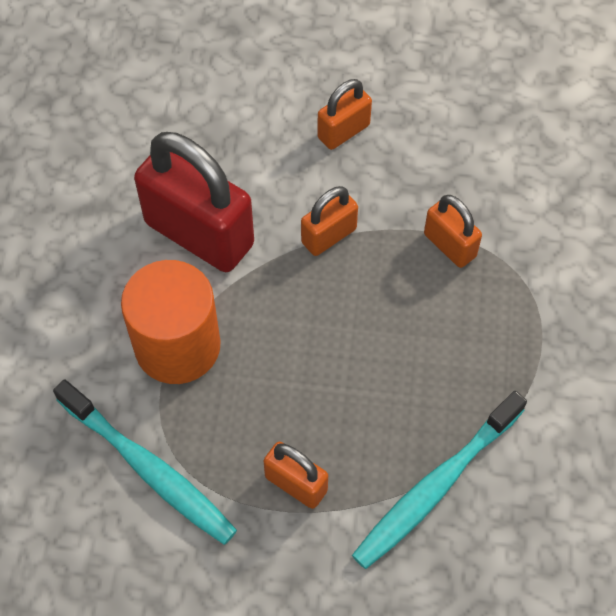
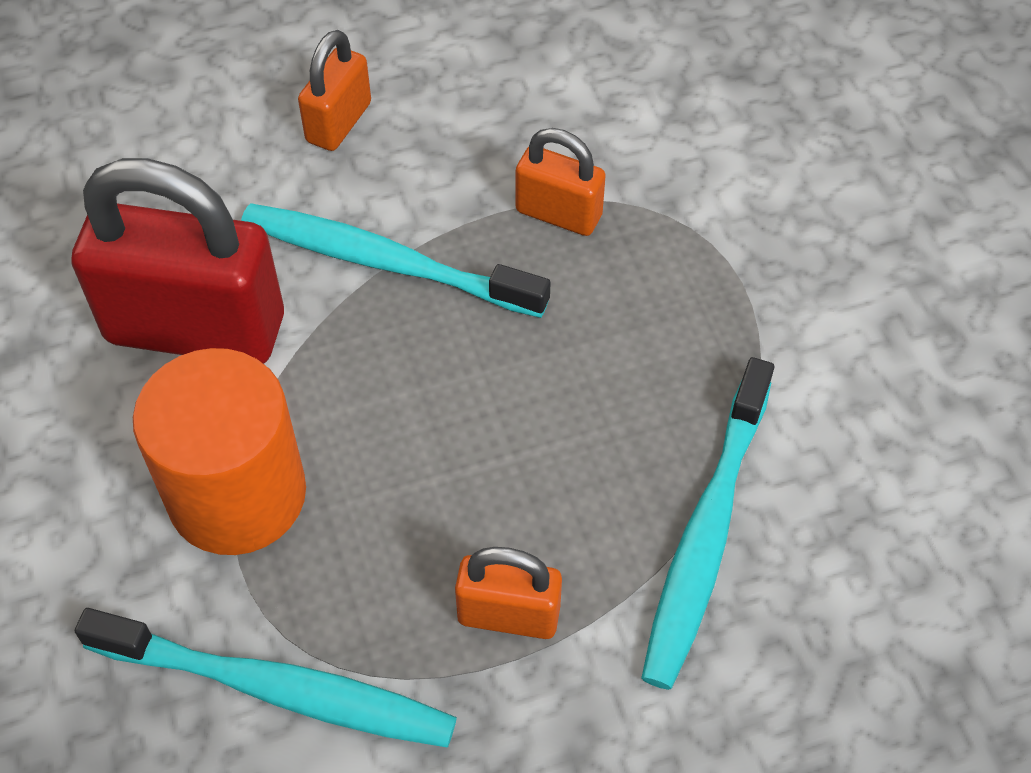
camera: 25 degrees left, 5 degrees down
orange padlock [301,186,358,256] -> turquoise toothbrush [241,203,551,318]

